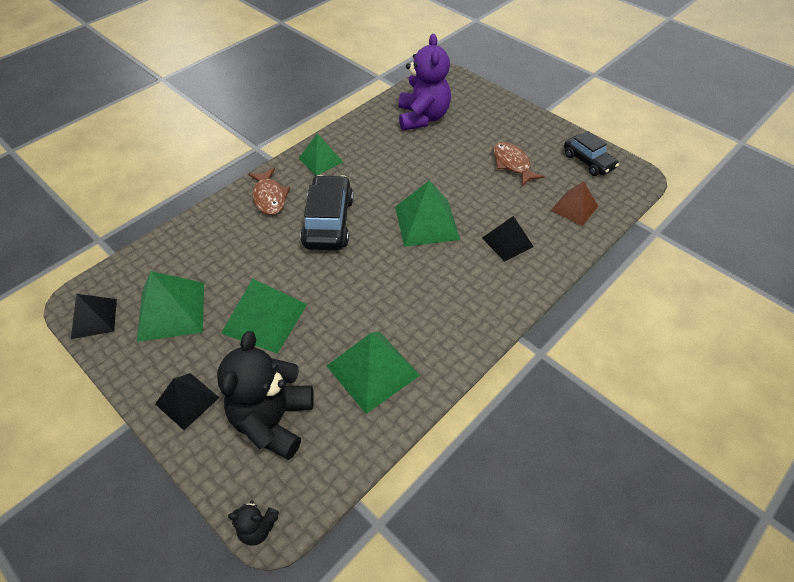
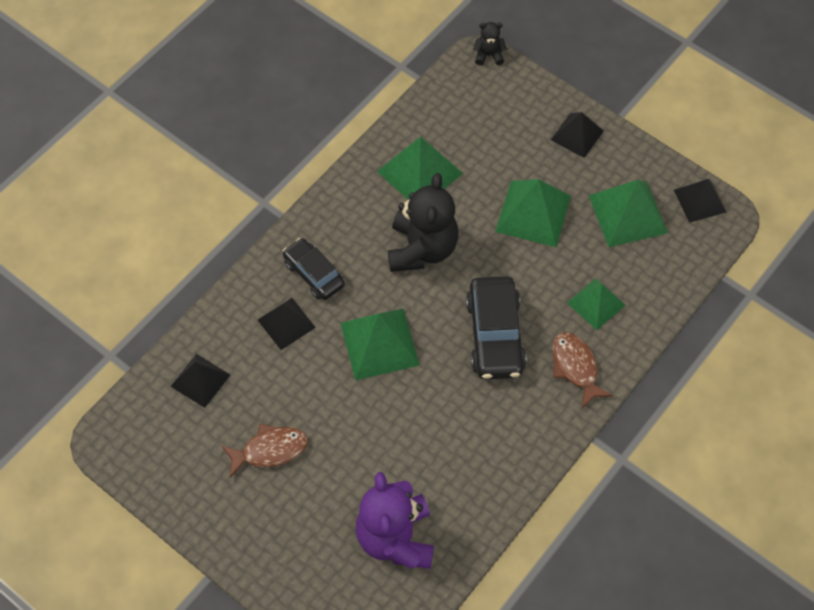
camera: 175 degrees right, 10 degrees up
black teddy bear [217,331,314,460] -> black teddy bear moved to [388,173,459,272]
green pyramid [298,133,343,176] -> green pyramid moved to [567,278,625,330]
brown fish [493,142,545,186] -> brown fish turned 75 degrees counterclockwise [221,424,308,478]
brown pyramid [551,181,598,226] -> black pyramid [171,354,230,408]
black car [564,131,619,176] -> black car moved to [282,238,345,300]

